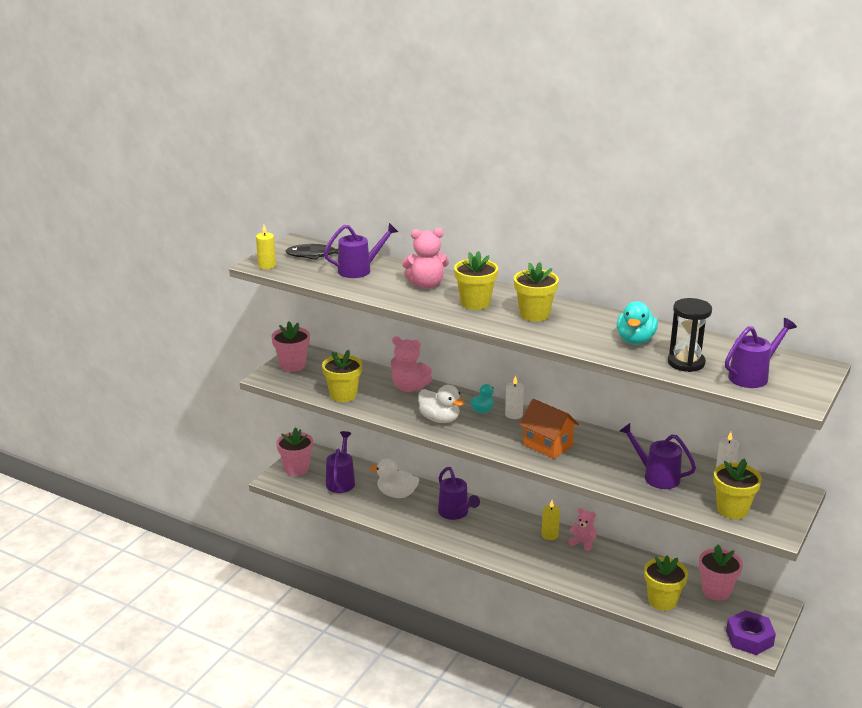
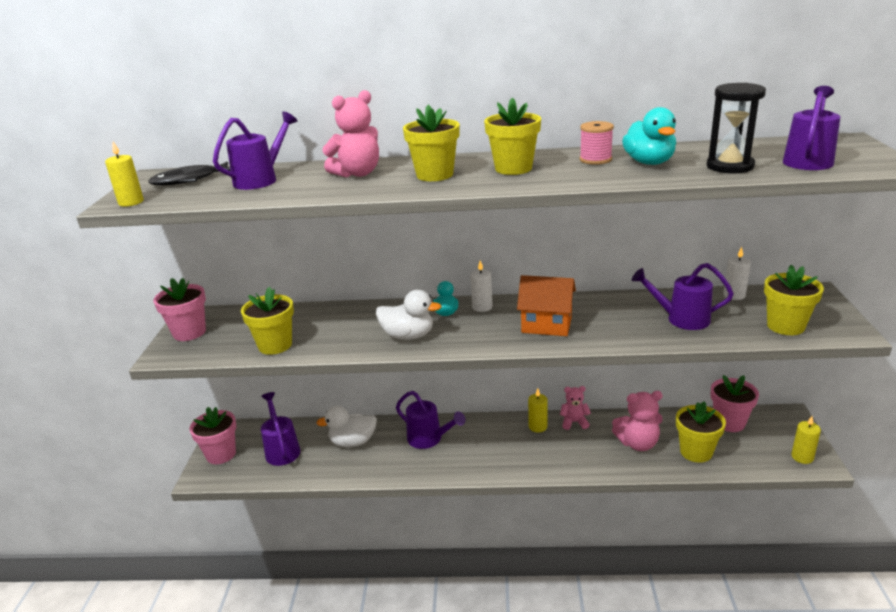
camera: 25 degrees left, 0 degrees up
pink teddy bear [391,336,432,392] -> pink teddy bear moved to [612,391,663,451]
purple nut [726,610,776,655] -> yellow candle [791,416,821,464]
none -> pink spool [580,121,614,165]

